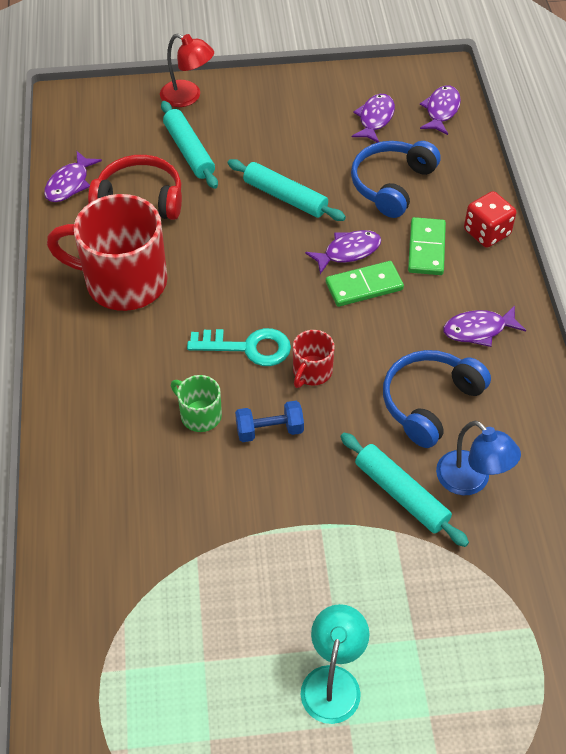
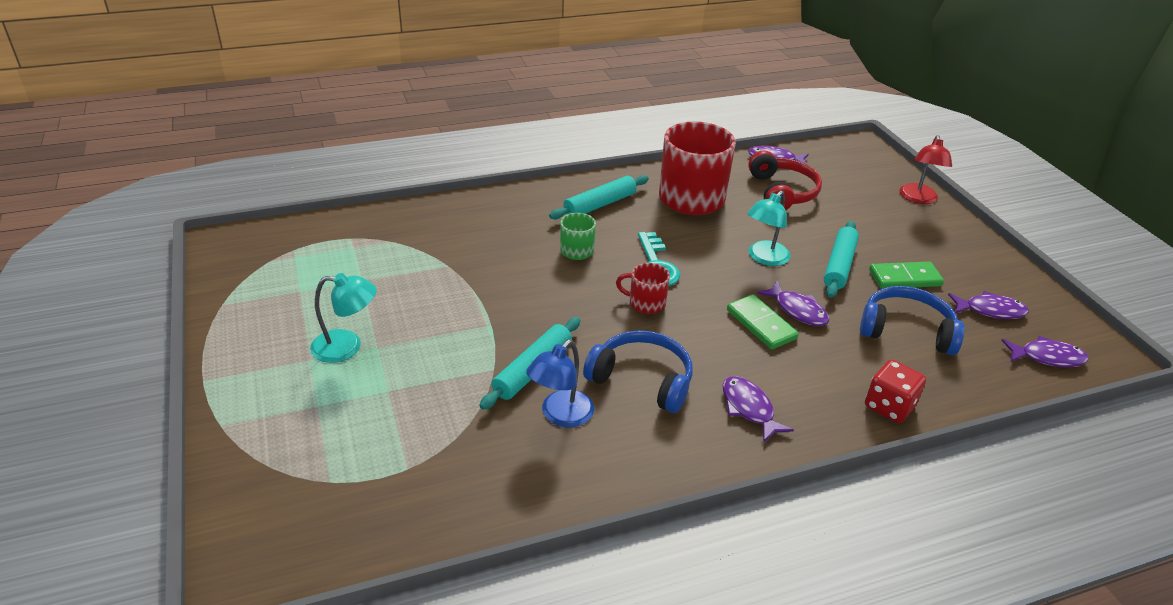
camera: 75 degrees right, 15 degrees down
turquoise rolling pin [161,101,218,189] -> turquoise rolling pin moved to [549,175,649,219]
blue dumbbell [235,401,304,442] -> none
green domino [408,217,446,275] -> green domino moved to [869,262,944,289]
none -> turquoise lamp [747,191,791,266]

